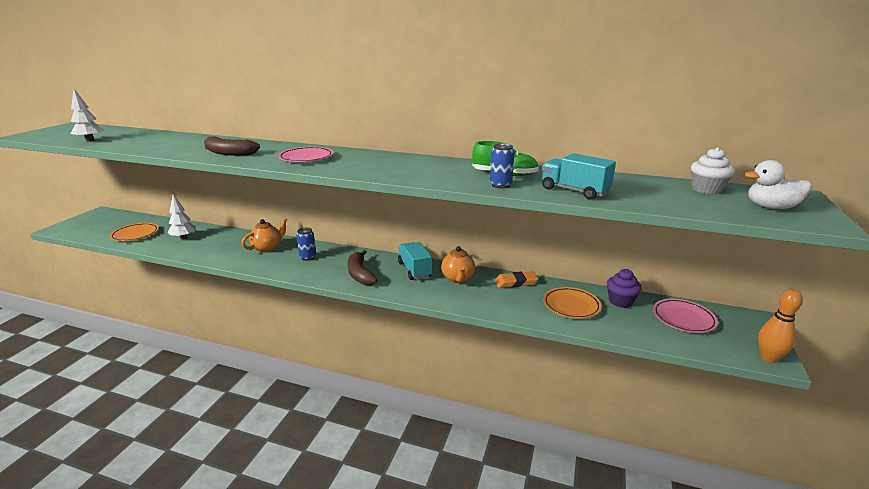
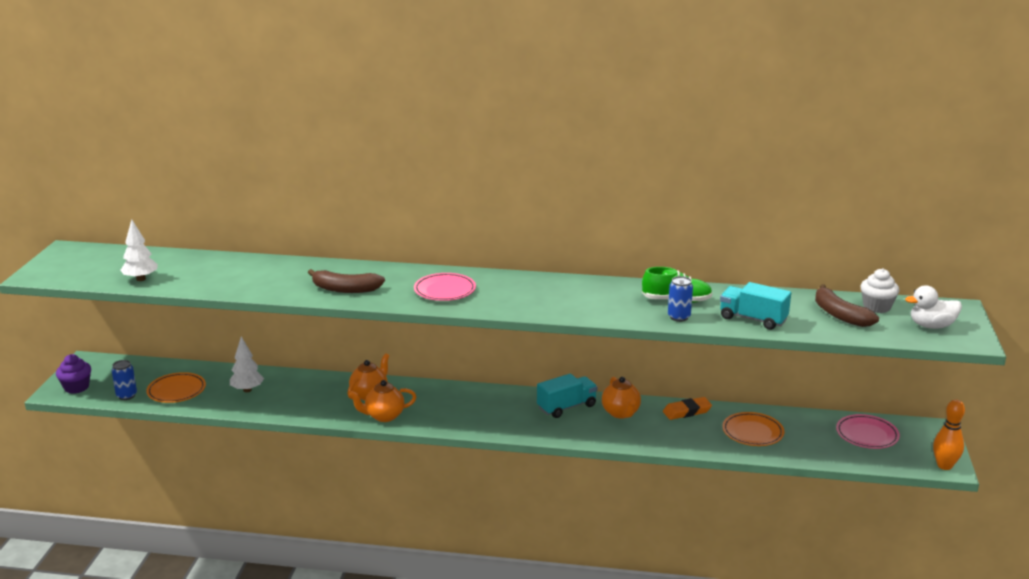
camera: 10 degrees left, 0 degrees up
blue can [296,227,316,261] -> blue can moved to [111,360,137,400]
brown banana [348,250,377,286] -> brown banana moved to [815,284,879,327]
turquoise truck [398,242,432,280] -> turquoise truck turned 90 degrees clockwise [537,374,597,418]
purple cupcake [607,269,642,308] -> purple cupcake moved to [56,354,91,394]
none -> orange teapot [349,380,416,422]

